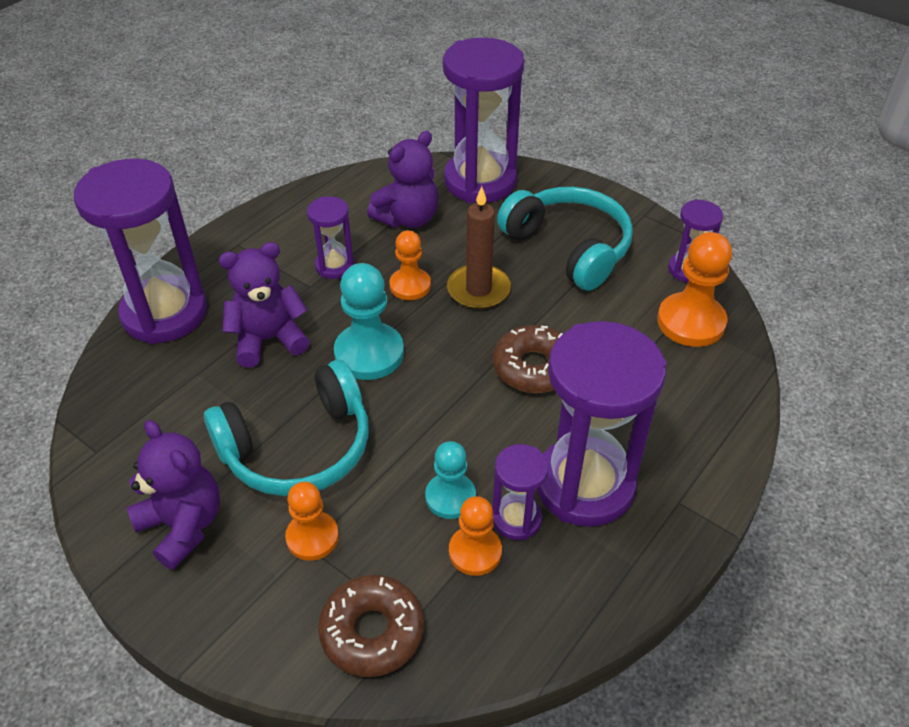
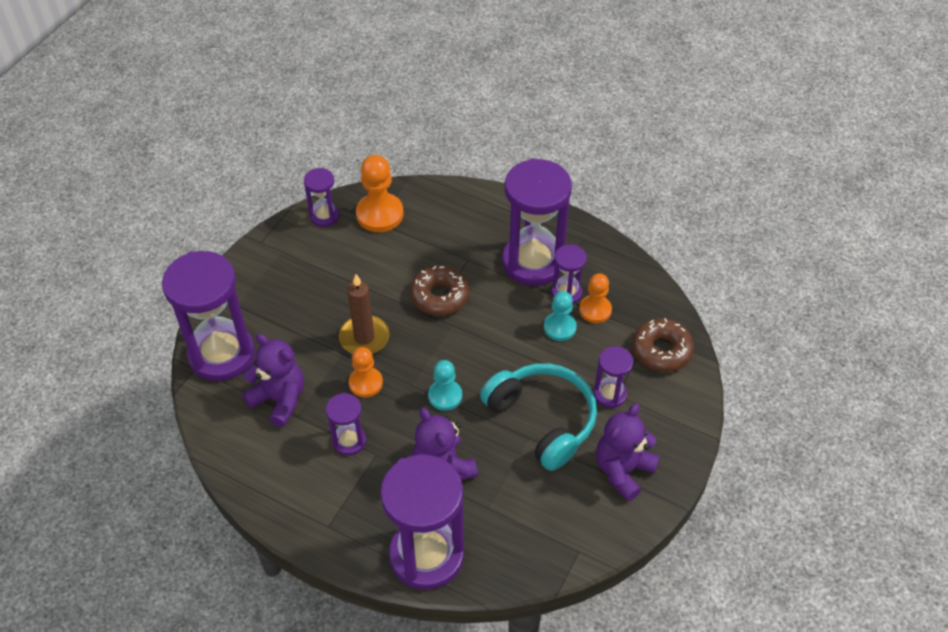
camera: 100 degrees left, 5 degrees up
orange pawn [285,482,339,561] -> purple hourglass [594,346,633,408]
turquoise pawn [334,263,404,380] -> turquoise pawn [428,360,462,411], size x0.64
turquoise headphones [497,187,633,291] -> none

